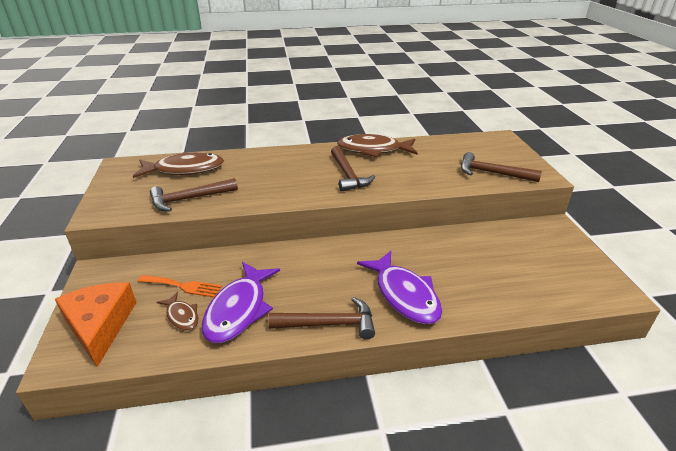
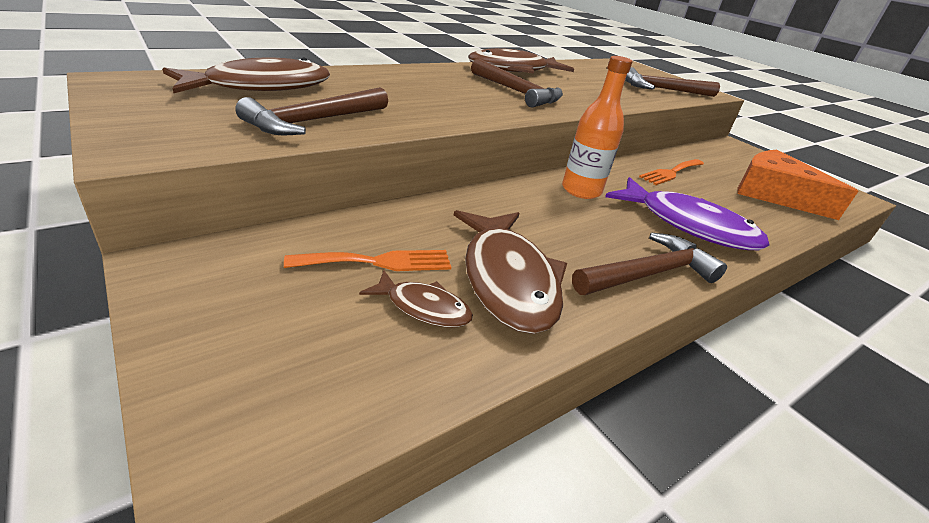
camera: 30 degrees left, 0 degrees up
orange cheese [55,283,137,367] -> orange cheese moved to [737,150,859,220]
purple fish [202,262,280,343] -> brown fish [454,210,567,334]
none -> orange bottle [562,56,632,199]
none -> orange fork [639,159,704,185]

